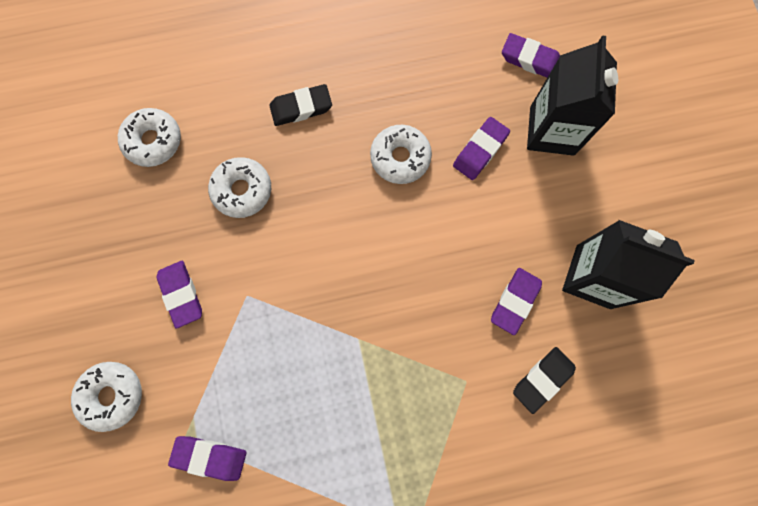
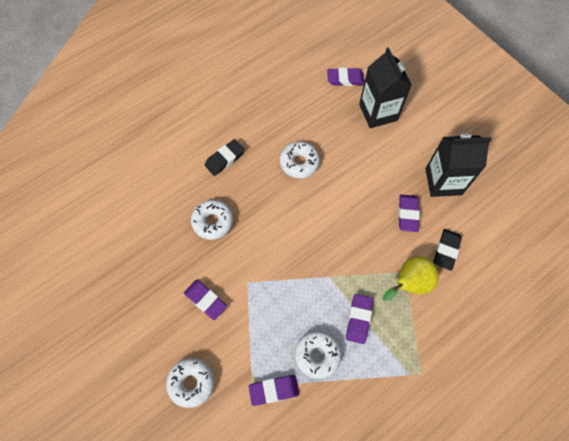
camera: 25 degrees left, 10 degrees down
white donut [118,108,181,167] -> white donut moved to [295,331,342,379]
purple eraser [453,117,510,180] -> purple eraser moved to [346,294,373,344]
none -> yellow pear [383,256,439,301]

